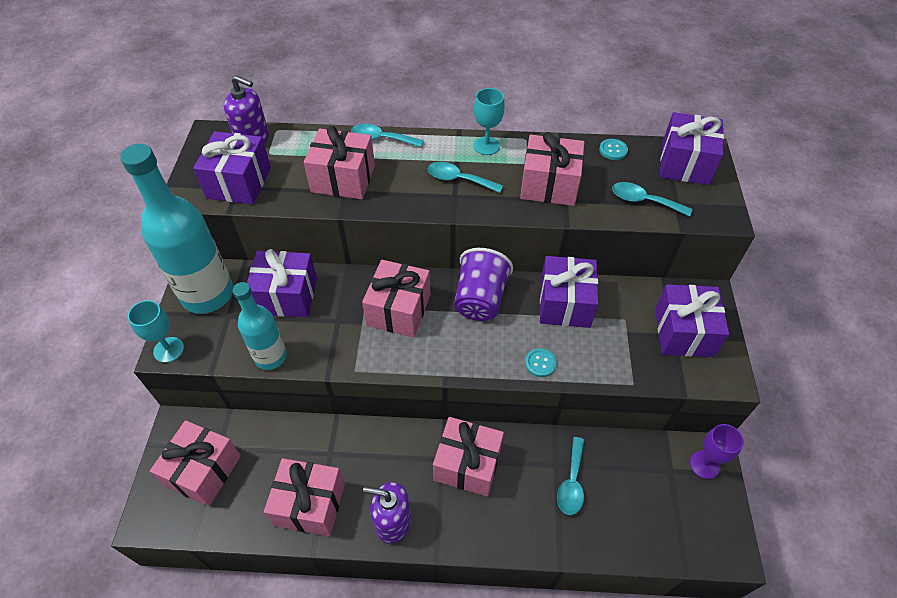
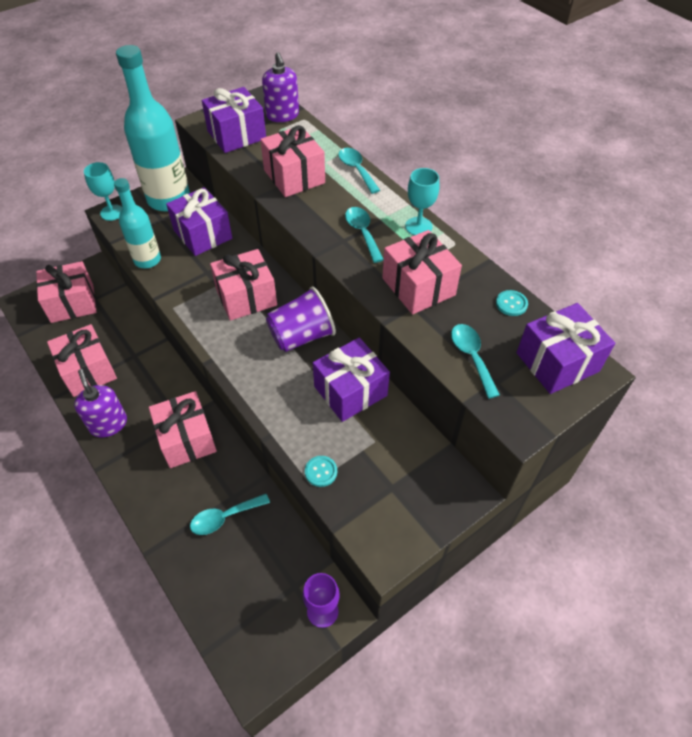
camera: 50 degrees right, 0 degrees up
turquoise button [525,348,557,377] -> turquoise button moved to [305,456,337,487]
purple gift [655,284,729,357] -> none

